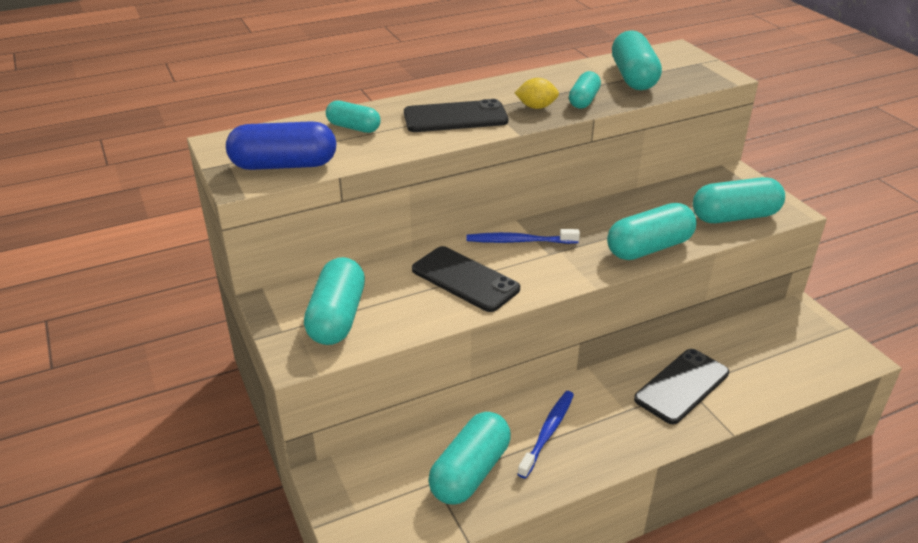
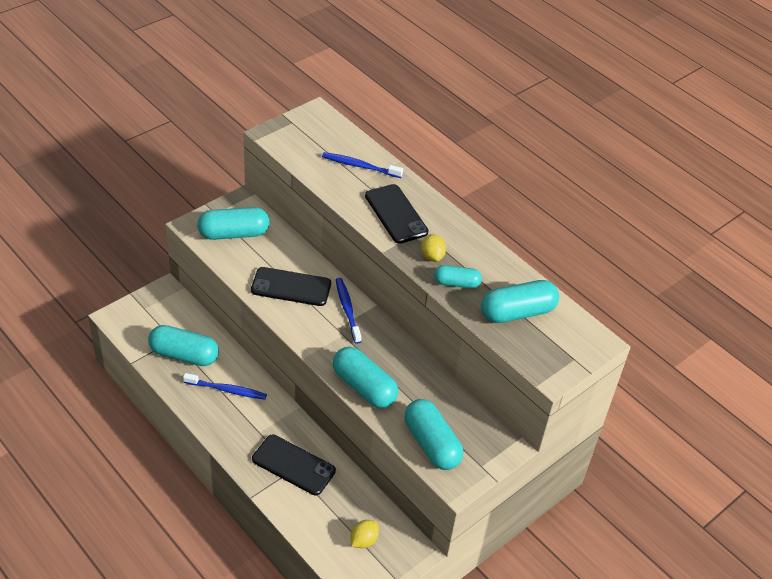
camera: 70 degrees right, 10 degrees up
blue capsule [226,121,336,170] -> none
turquoise capsule [326,100,381,133] -> blue toothbrush [322,152,403,178]
black phone [412,246,520,312] -> black phone turned 75 degrees clockwise [251,267,331,306]
none -> yellow lemon [350,520,379,548]

